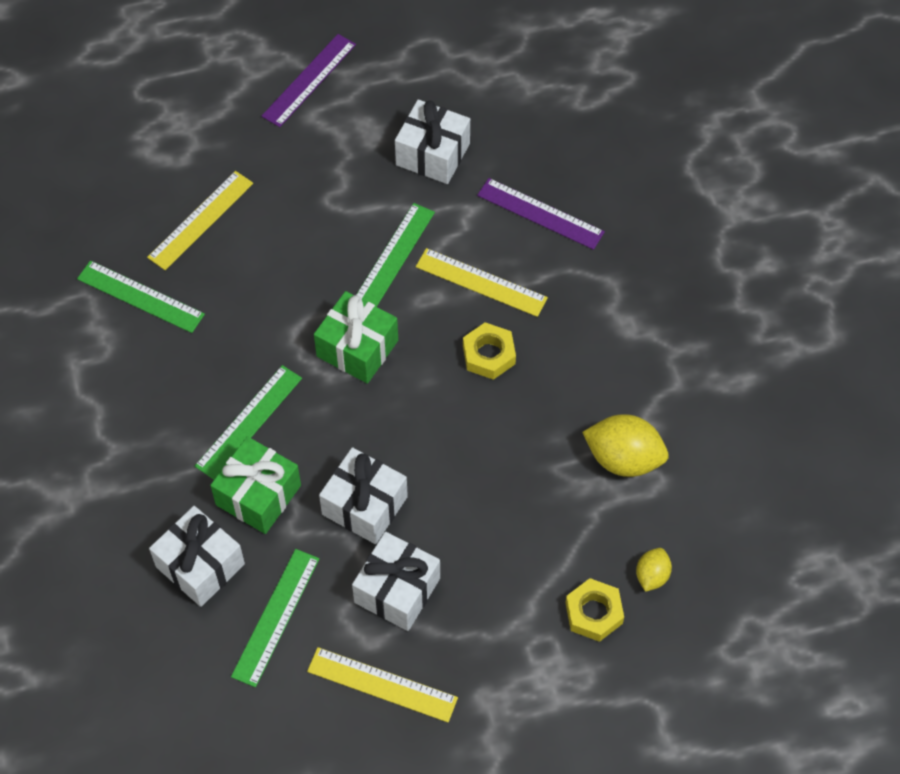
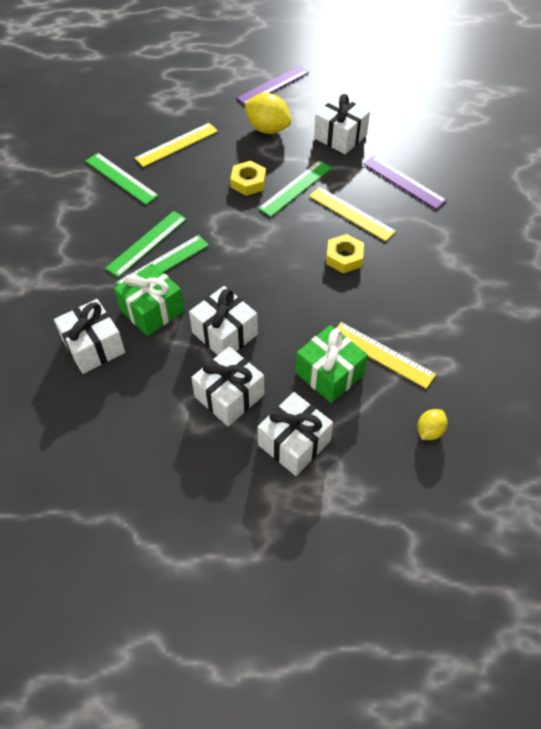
camera: 15 degrees right, 5 degrees down
green ruler [231,549,320,687] -> green ruler moved to [105,211,187,277]
yellow ruler [307,647,458,722] -> yellow ruler moved to [336,322,436,389]
green gift [314,291,398,384] -> green gift moved to [295,325,368,403]
yellow nut [565,578,624,642] -> yellow nut moved to [230,161,266,196]
yellow lemon [582,414,668,477] -> yellow lemon moved to [245,93,291,134]
none -> white gift [258,392,333,476]

